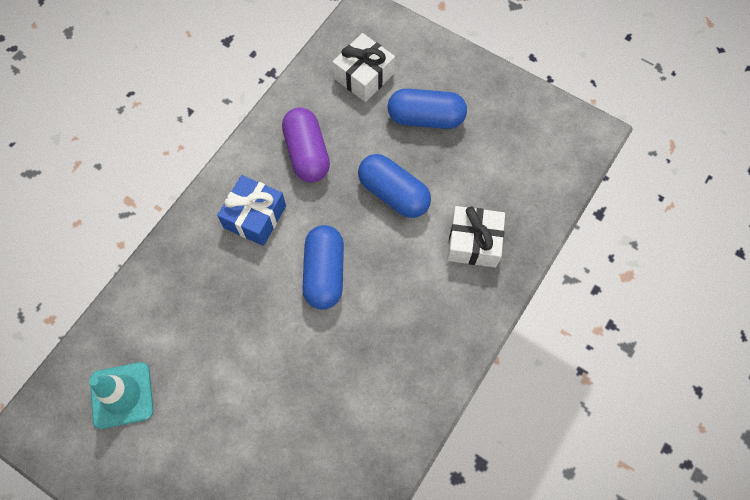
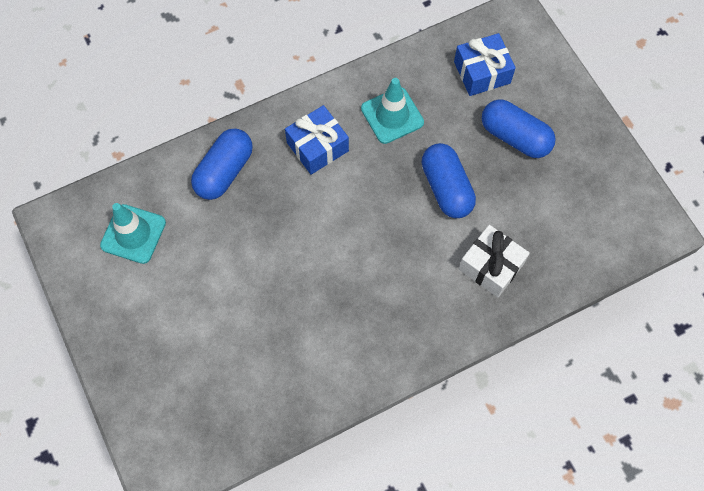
camera: 30 degrees right, 0 degrees up
purple capsule [282,107,330,182] -> turquoise traffic cone [361,78,424,144]
blue capsule [302,225,344,310] -> blue capsule moved to [191,129,253,200]
white gift [332,33,395,102] -> blue gift [454,33,516,96]

